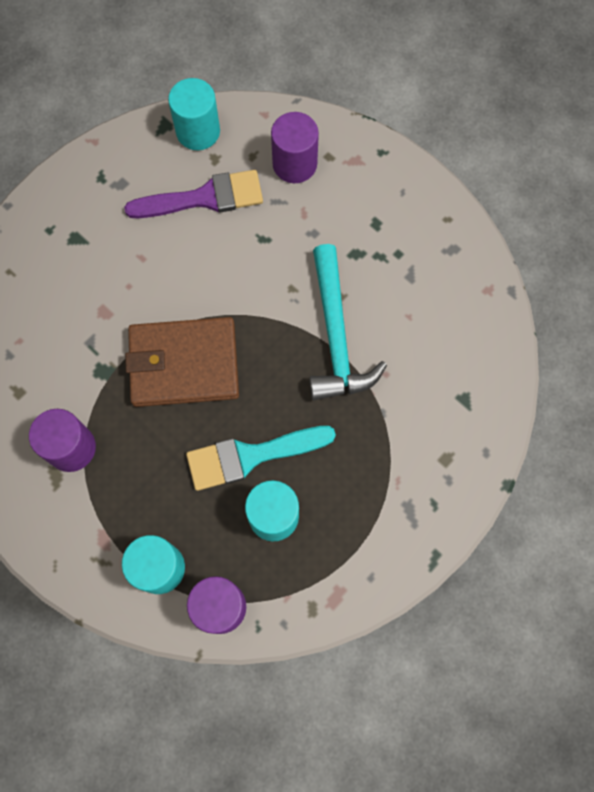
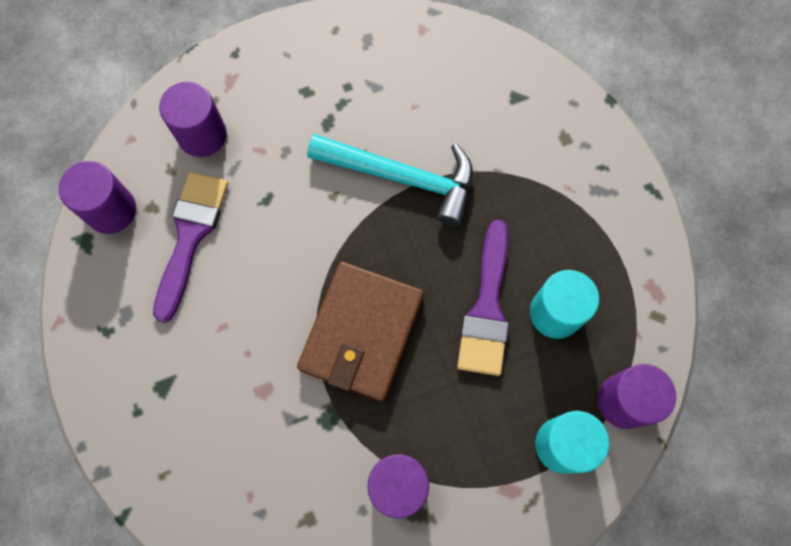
camera: 65 degrees left, 0 degrees up
turquoise cylinder [168,78,220,150] -> purple cylinder [59,161,136,234]
turquoise brush [186,426,336,491] -> purple brush [457,220,509,376]

